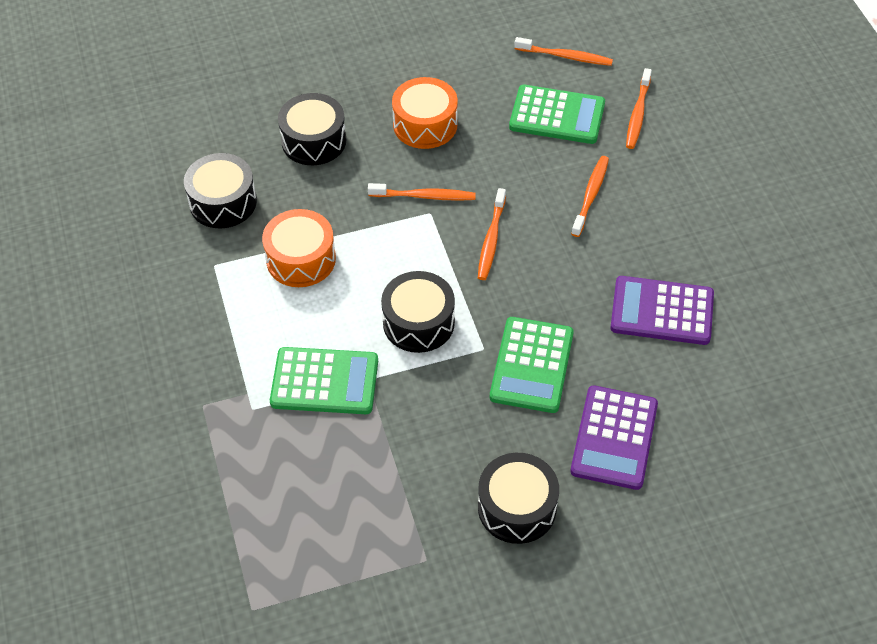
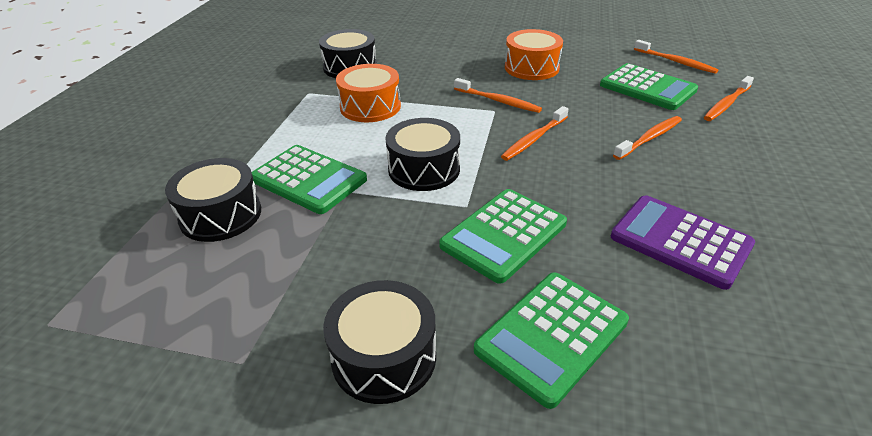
camera: 30 degrees right, 15 degrees down
black drum [278,93,347,165] -> black drum moved to [165,158,261,242]
purple calculator [570,385,658,490] -> green calculator [474,272,629,409]

